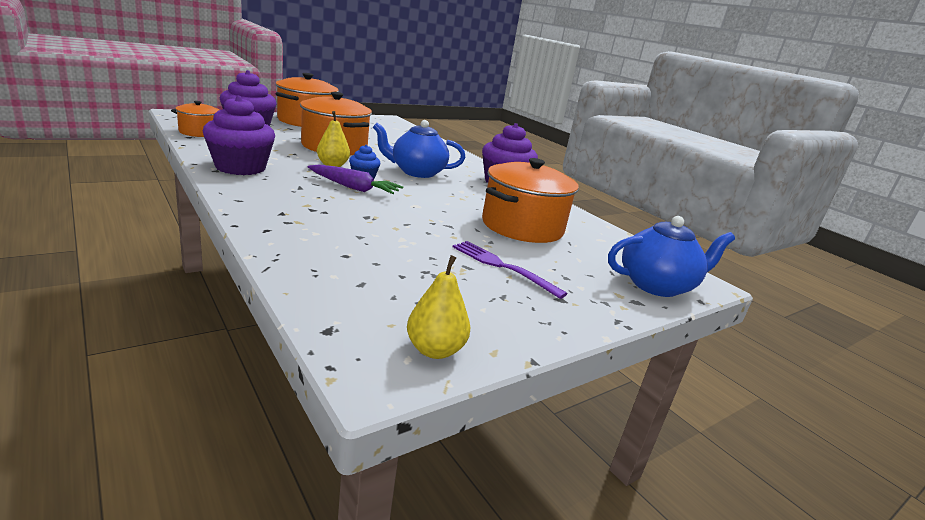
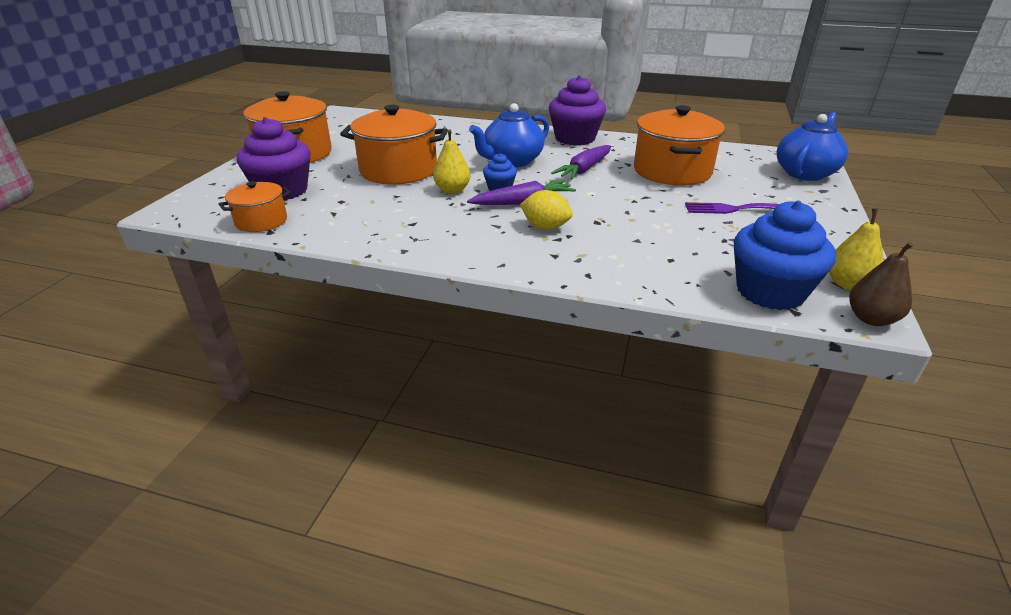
camera: 35 degrees left, 10 degrees up
purple cupcake [203,96,275,175] -> none
none -> yellow lemon [520,190,573,230]
none -> purple carrot [551,145,611,179]
none -> blue cupcake [734,201,836,310]
none -> brown pear [849,242,914,326]

